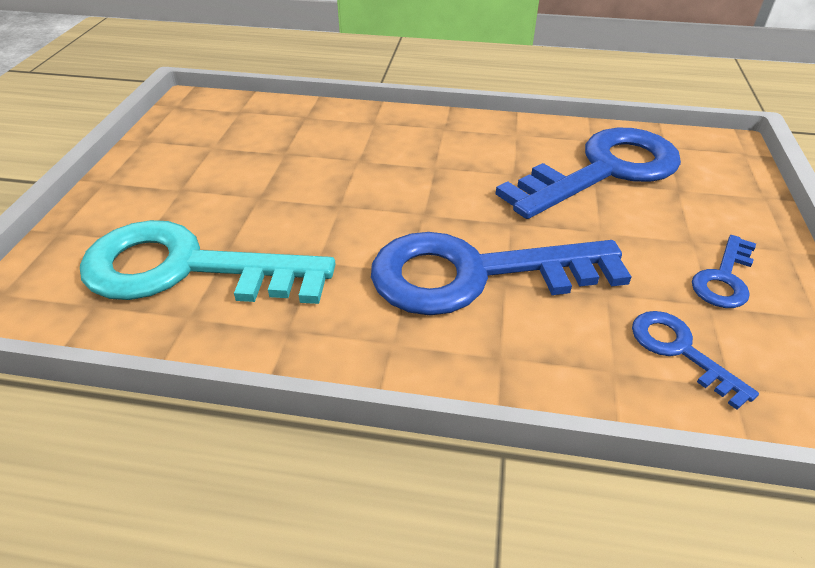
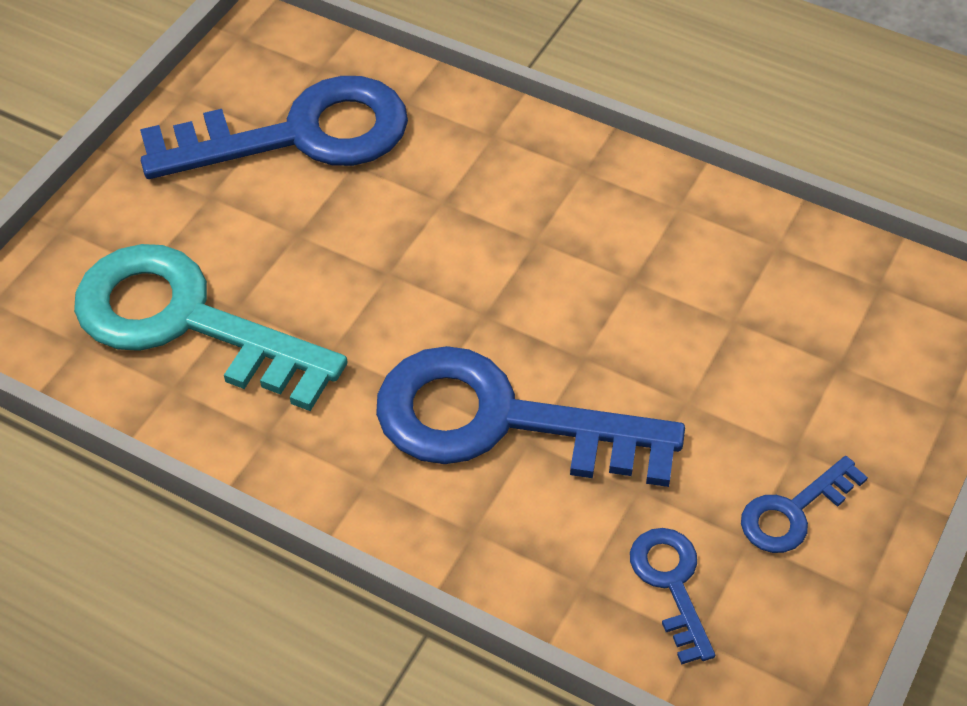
camera: 20 degrees right, 10 degrees up
blue key [496,128,681,219] -> blue key moved to [140,76,408,179]

